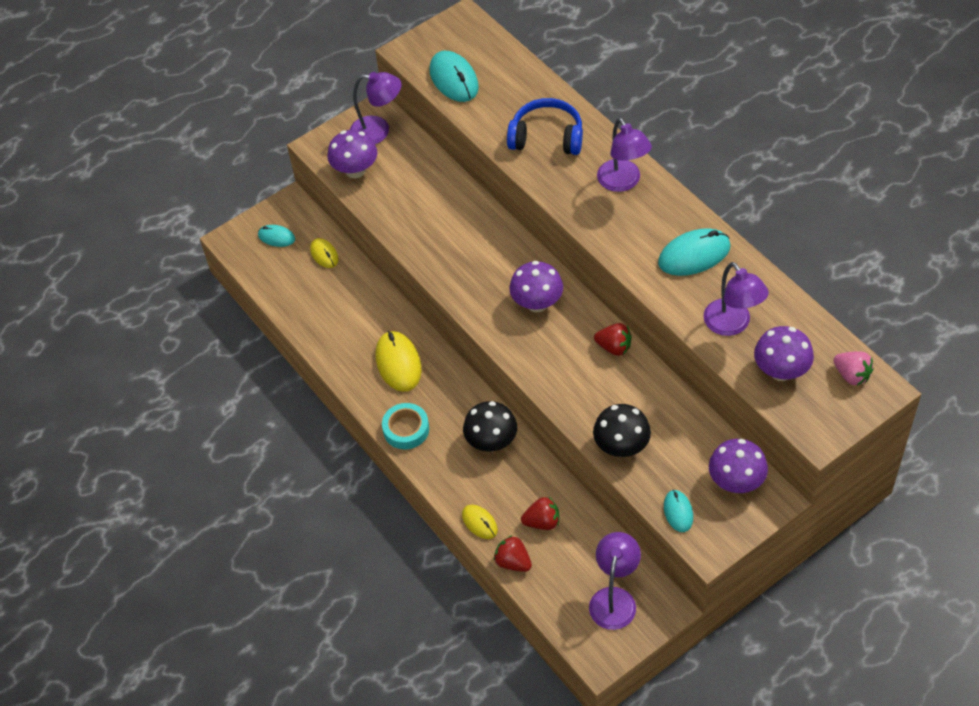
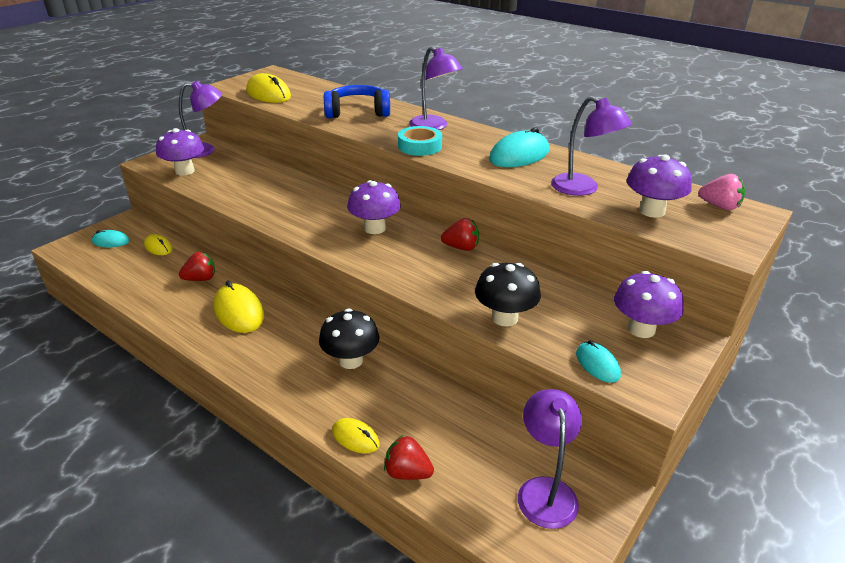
camera: 20 degrees left, 20 degrees down
turquoise tape [382,403,429,449] -> turquoise tape moved to [398,126,442,156]
turquoise mouse [430,51,479,102] -> yellow mouse [246,73,291,103]
red strawberry [521,497,559,530] -> red strawberry moved to [179,252,215,281]

